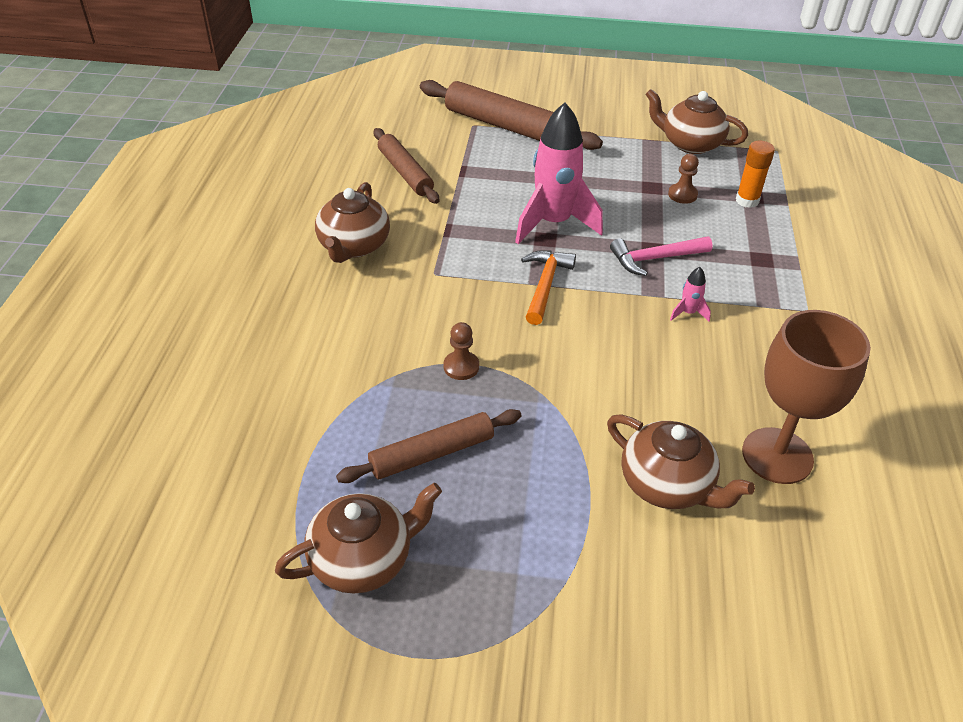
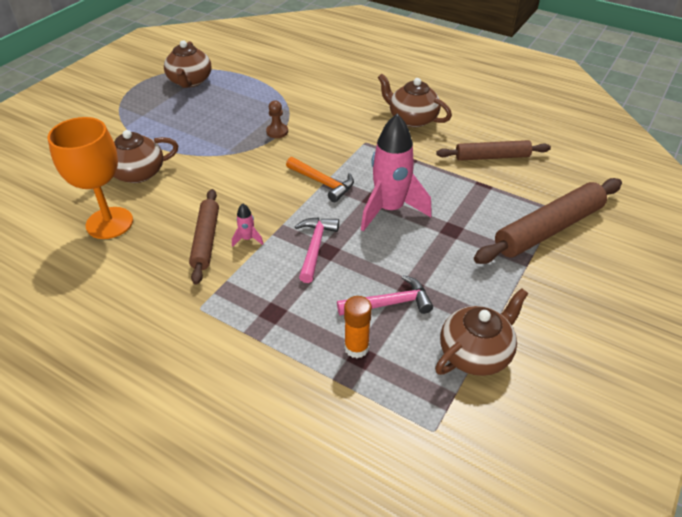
camera: 115 degrees right, 0 degrees up
brown rolling pin [336,409,522,483] -> brown rolling pin moved to [189,189,219,285]
brown pawn [668,154,699,204] -> pink hammer [337,275,433,316]
brown goblet [742,310,871,484] -> orange goblet [48,117,133,239]

